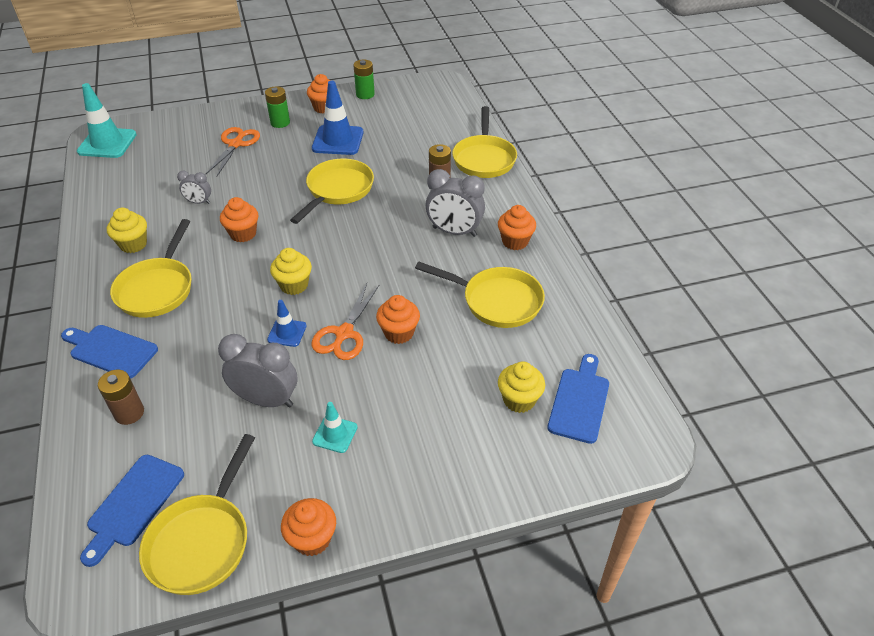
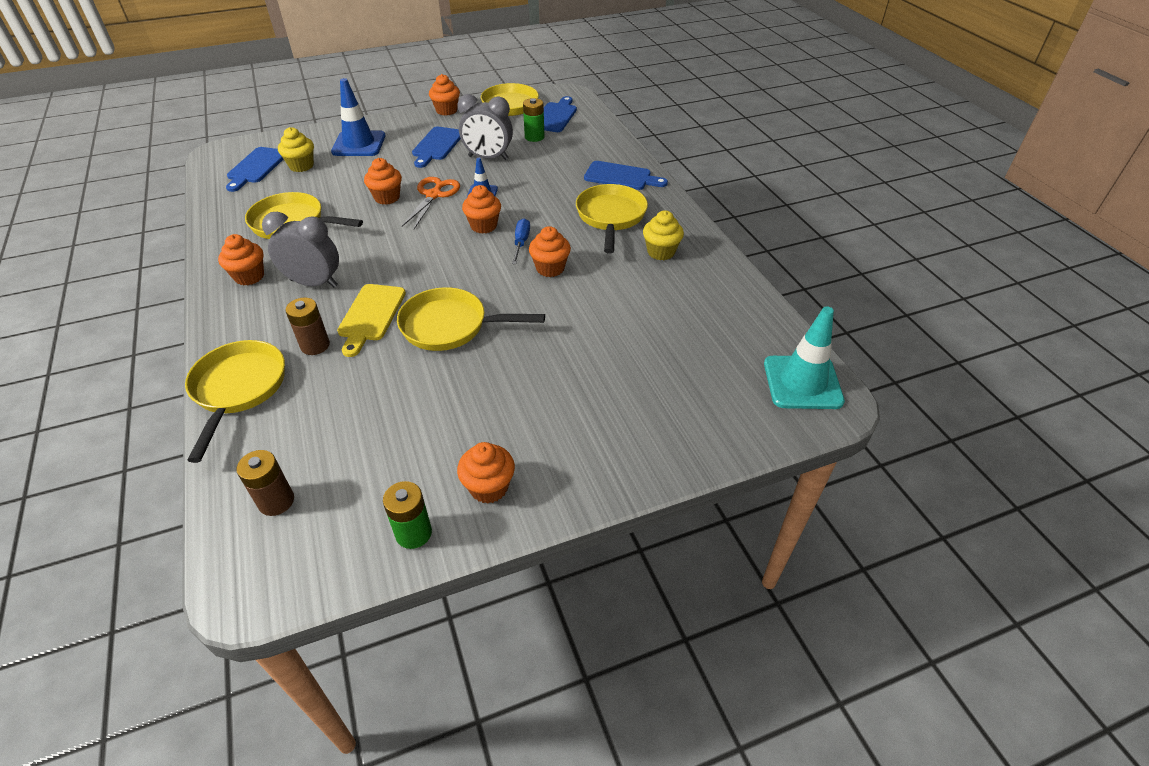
camera: 175 degrees right, 0 degrees up
brown battery [98,370,144,425] -> brown battery moved to [237,450,294,516]
grey clock [177,171,211,204] -> none
orange scissors [206,127,260,177] -> none
green battery [265,86,290,128] -> green battery moved to [523,98,545,142]
yellow cupcake [270,248,312,295] -> orange cupcake [462,185,501,234]
yellow pan [290,159,374,224] -> yellow pan turned 75 degrees clockwise [397,287,545,351]
blue traffic cone [312,81,364,155] -> blue traffic cone moved to [331,78,386,156]
turquoise traffic cone [312,402,358,453] -> blue cutting board [412,127,461,168]
none -> yellow cutting board [337,284,406,357]
none -> blue screwdriver [512,219,530,264]

